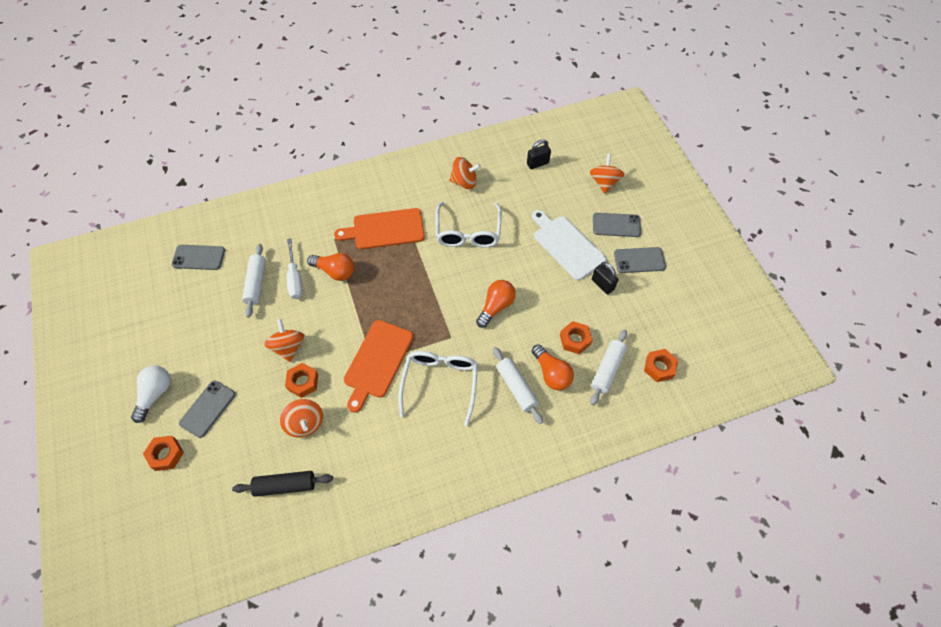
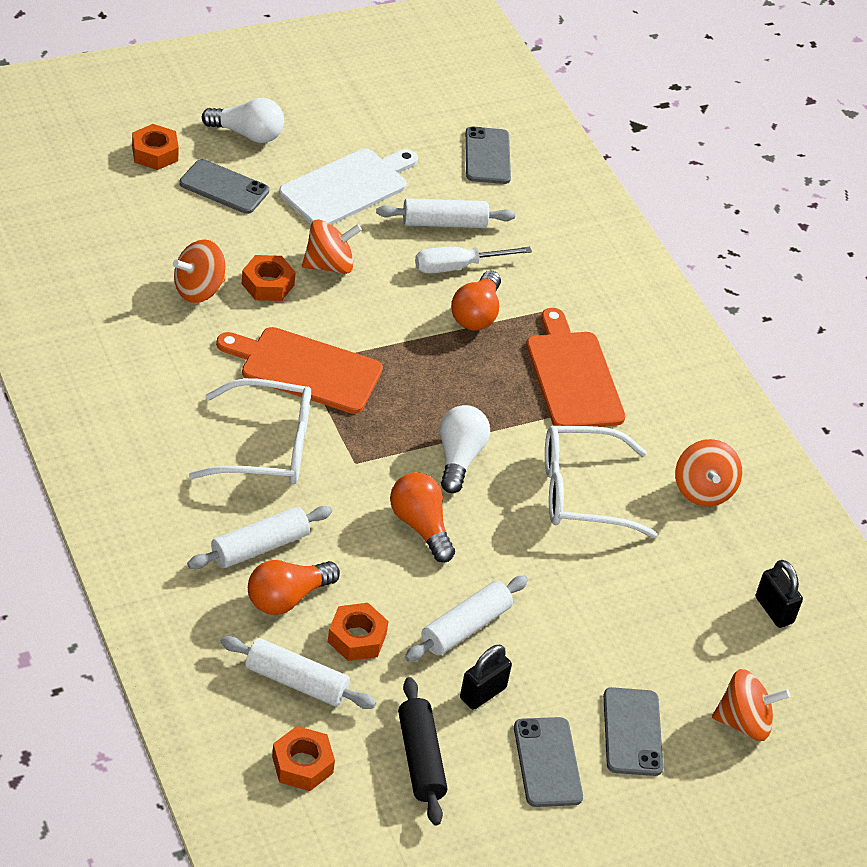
camera: 80 degrees right, 15 degrees down
black rolling pin [232,471,333,497] -> black rolling pin moved to [398,677,447,825]
orange light bulb [476,280,516,328] -> orange light bulb turned 150 degrees counterclockwise [390,472,455,563]
white cutting board [532,210,606,280] -> white cutting board moved to [279,149,418,225]
none -> white rolling pin [405,576,528,662]
none -> white light bulb [440,405,490,493]

